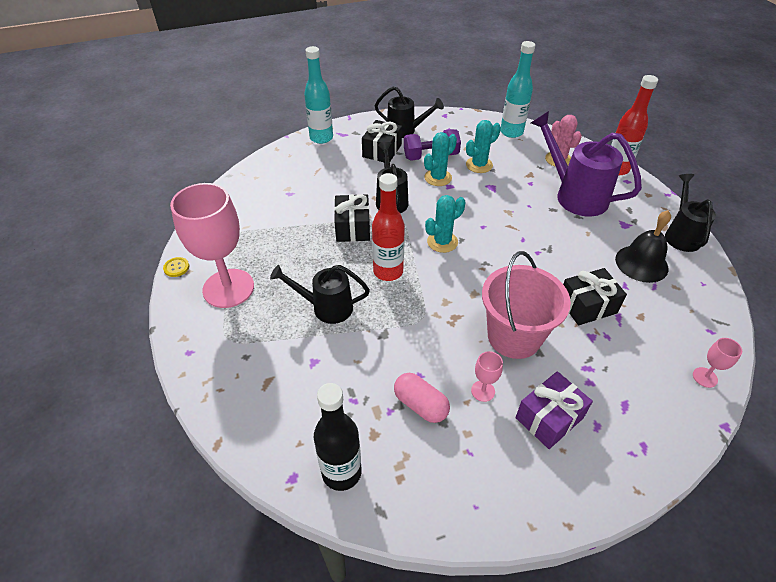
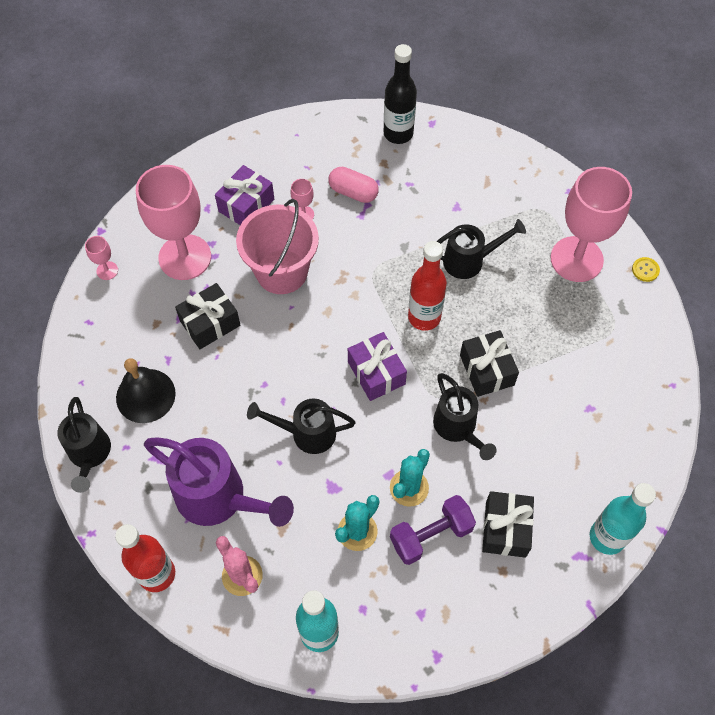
camera: 165 degrees right, 15 degrees up
black watering can [375,86,444,138] -> black watering can moved to [247,399,355,454]
turquoise cactus [425,195,465,253] -> purple gift [348,332,407,401]
none -> pink goblet [136,165,211,280]

